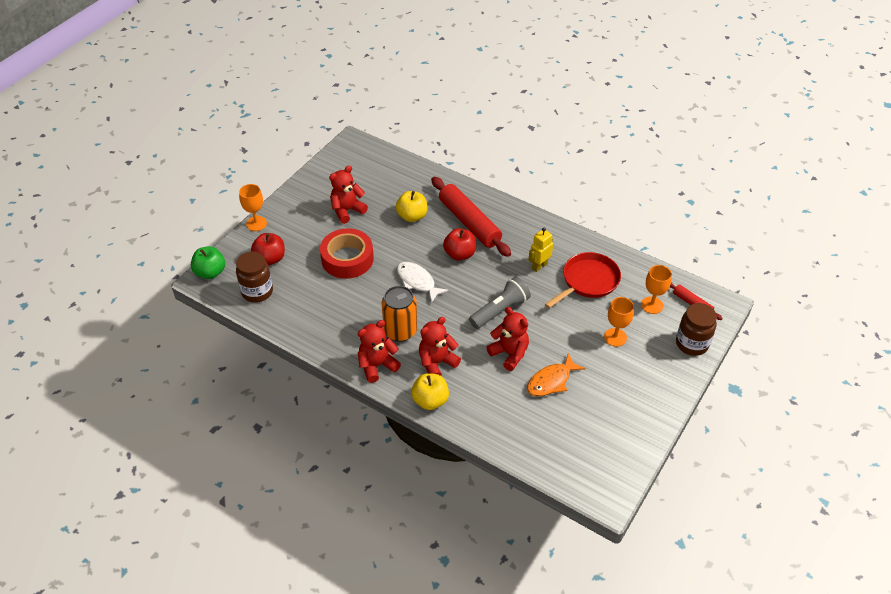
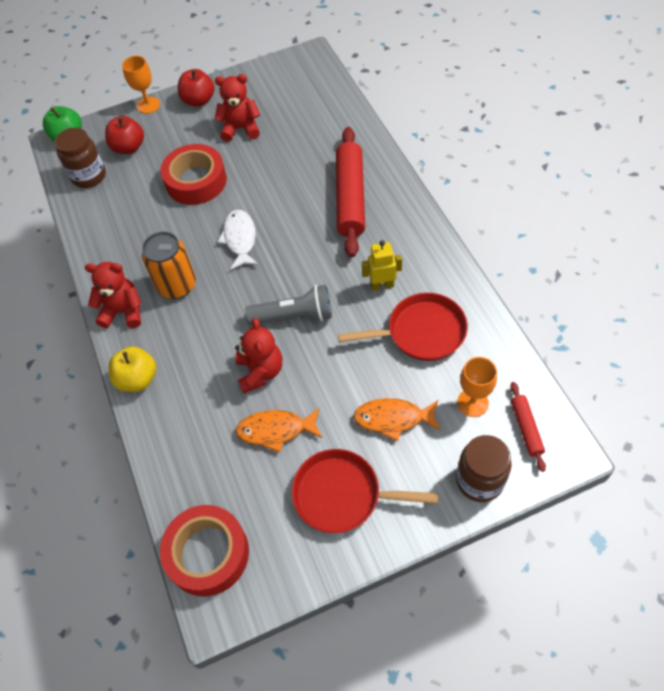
camera: 40 degrees right, 10 degrees up
yellow apple [396,191,427,222] -> none
red teddy bear [419,317,461,376] -> none
red apple [443,228,476,261] -> red apple moved to [178,69,215,107]
orange goblet [604,297,634,347] -> orange fish [353,398,441,441]
none -> red tape [160,505,249,597]
none -> red pan [292,449,438,533]

